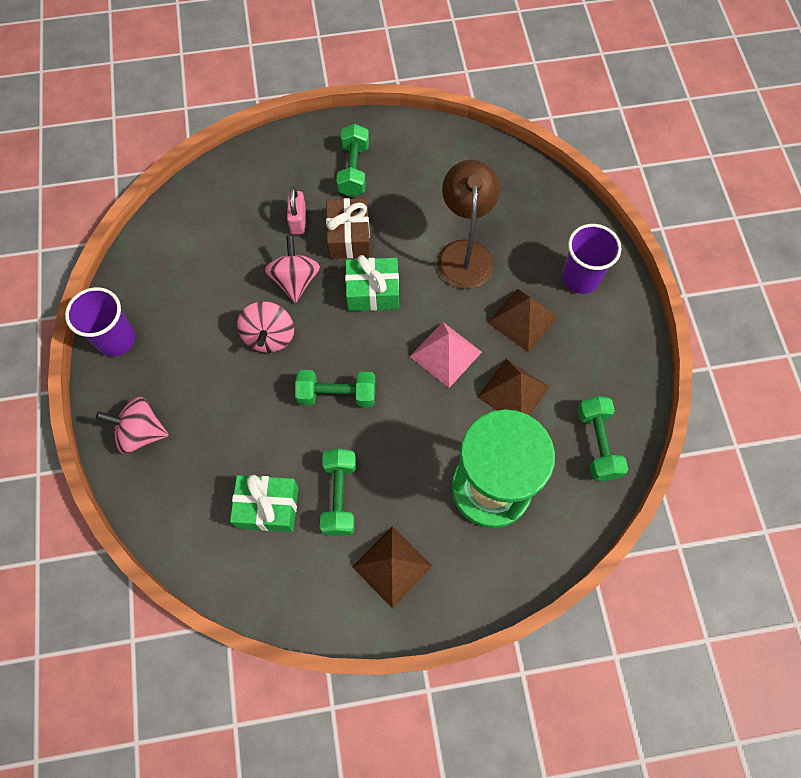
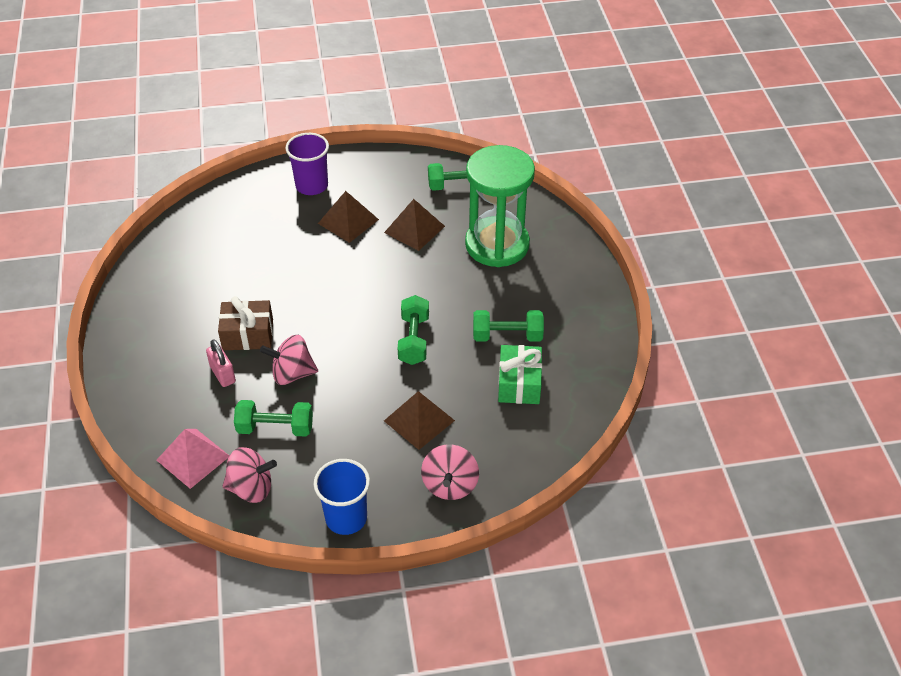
camera: 90 degrees left, 20 degrees down
purple cup [65,287,135,356] -> blue cup [314,459,370,535]
pink spinning top [237,301,294,353] -> pink spinning top moved to [222,447,277,503]
pink padlock [287,187,306,234] -> pink padlock turned 60 degrees clockwise [206,339,236,387]
green dumbbell [336,124,369,197] -> green dumbbell moved to [234,400,313,437]
green gift [345,255,399,311] -> none
brown pyramid [352,526,433,609] -> brown pyramid moved to [384,391,455,450]
pink pyramid [410,322,482,388] -> pink pyramid moved to [156,429,229,489]
brown lamp [437,160,500,289] -> none

